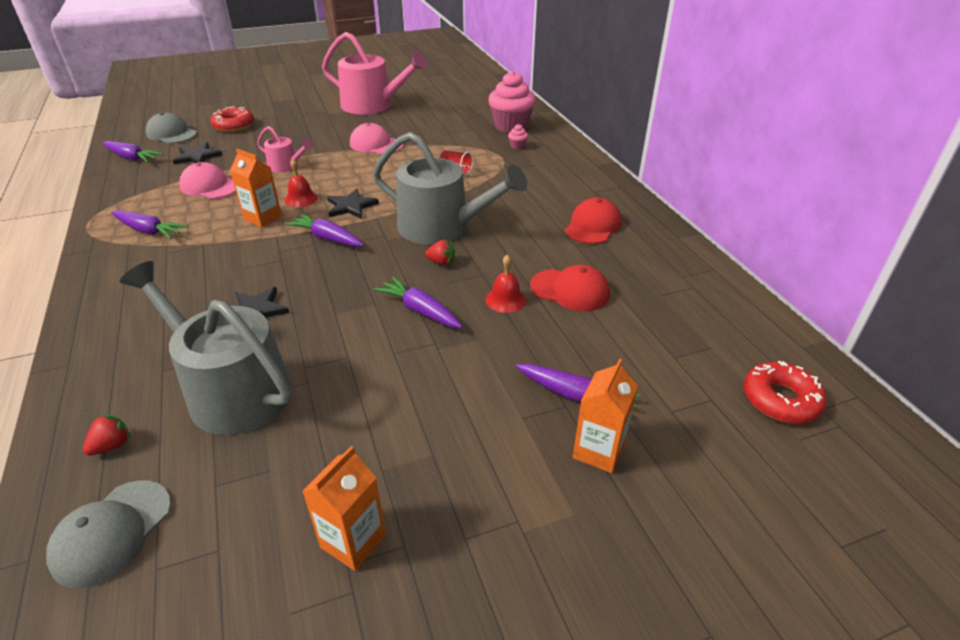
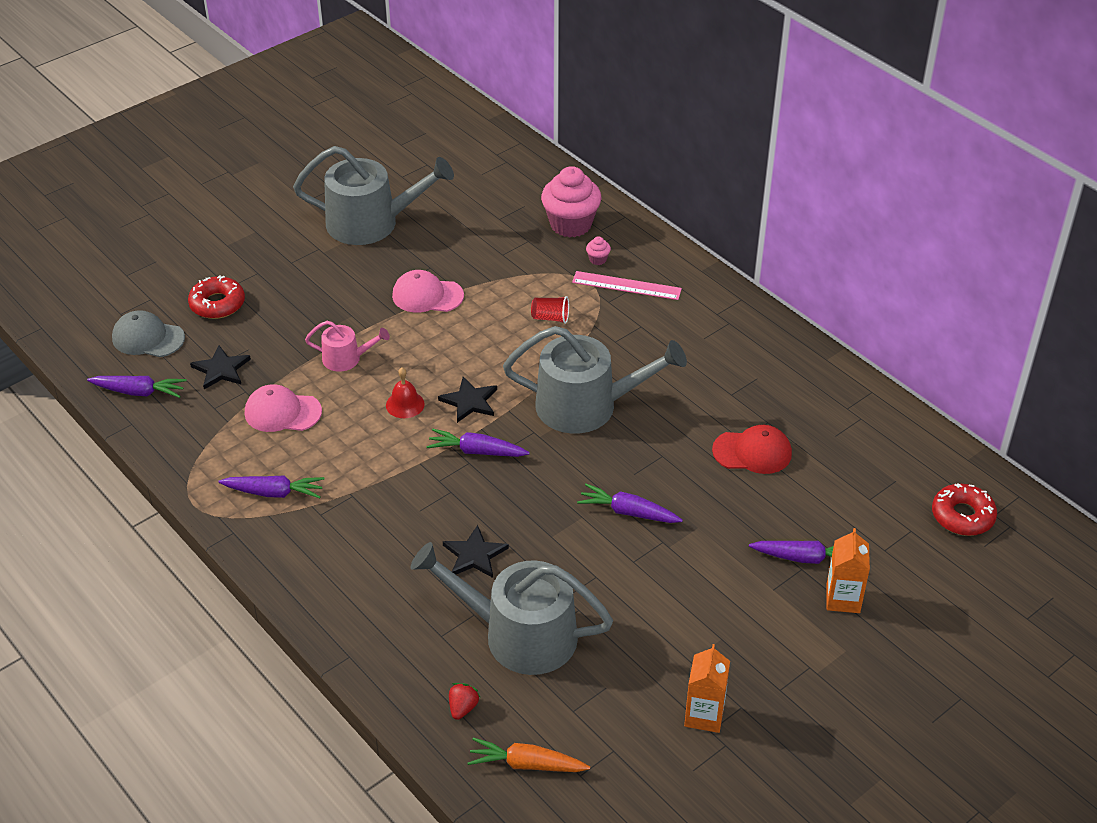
camera: 20 degrees left, 5 degrees up
grey cap [46,480,171,589] -> orange carrot [467,738,590,772]
orange carton [230,149,282,228] -> none
pink watering can [322,32,428,115] -> grey watering can [293,146,454,245]
red strawberry [425,240,455,266] -> none
red bell [485,254,526,313] -> none
red cap [565,197,622,244] -> none
none -> pink ruler [572,271,682,300]

